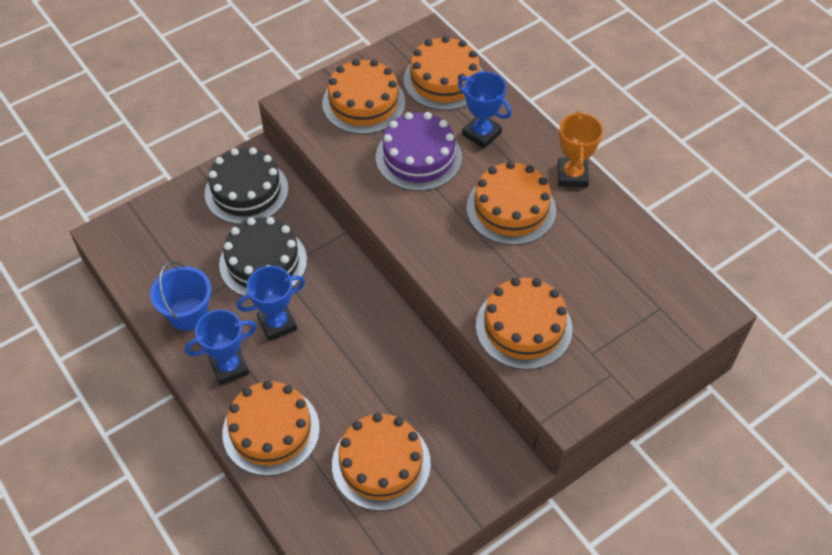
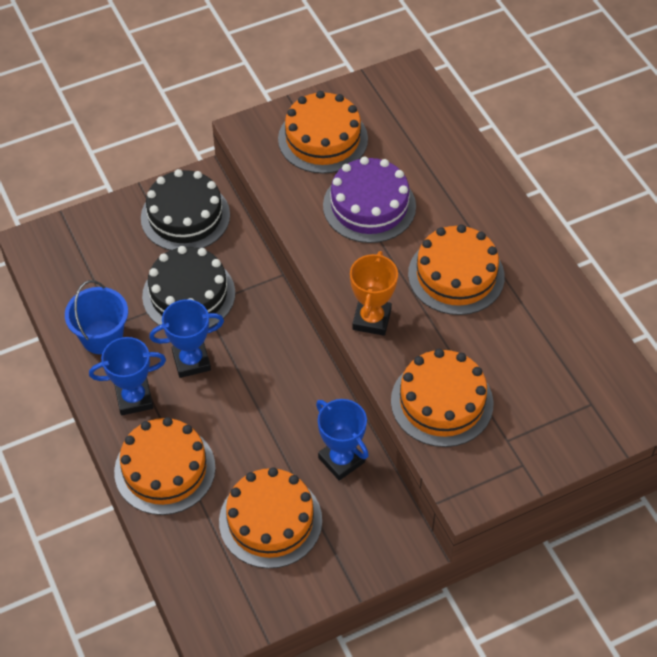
camera: 10 degrees right, 0 degrees up
orange cake [404,36,483,110] -> none
blue trophy [458,72,512,149] -> blue trophy moved to [316,399,369,481]
orange trophy [557,111,603,187] -> orange trophy moved to [350,251,398,336]

